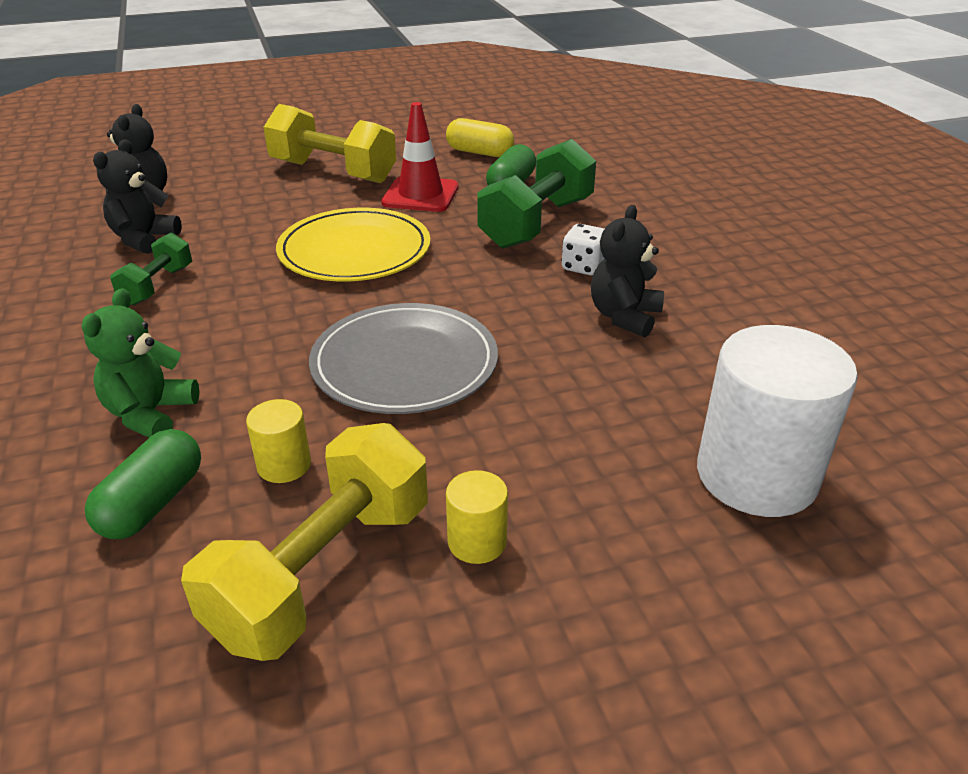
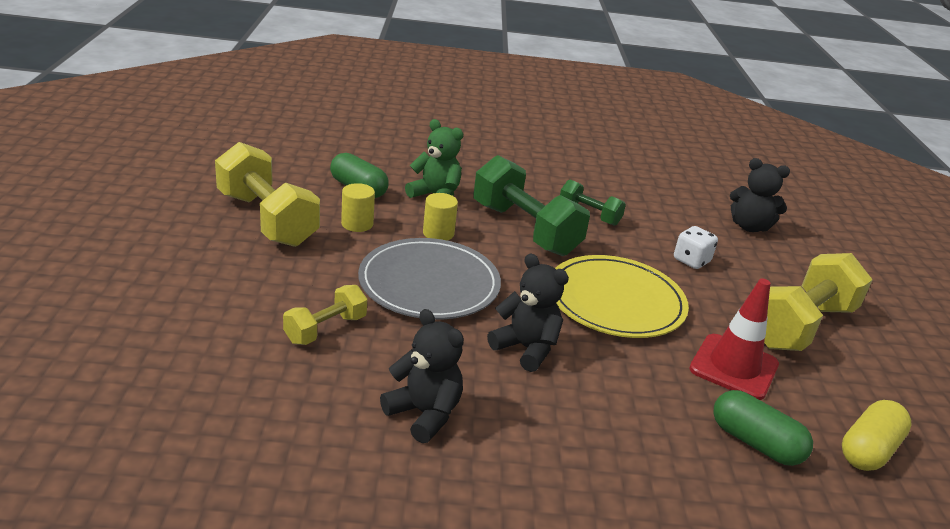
camera: 105 degrees right, 5 degrees down
black teddy bear [93,139,182,254] -> black teddy bear moved to [487,254,569,372]
yellow cylinder [446,470,508,564] -> yellow cylinder moved to [423,193,458,241]
green dumbbell [477,139,596,249] -> green dumbbell moved to [473,155,590,256]
white dice [561,224,605,275] -> white dice moved to [674,226,718,269]
white cylinder [697,325,858,517] -> none
none -> yellow dumbbell [283,285,367,345]

